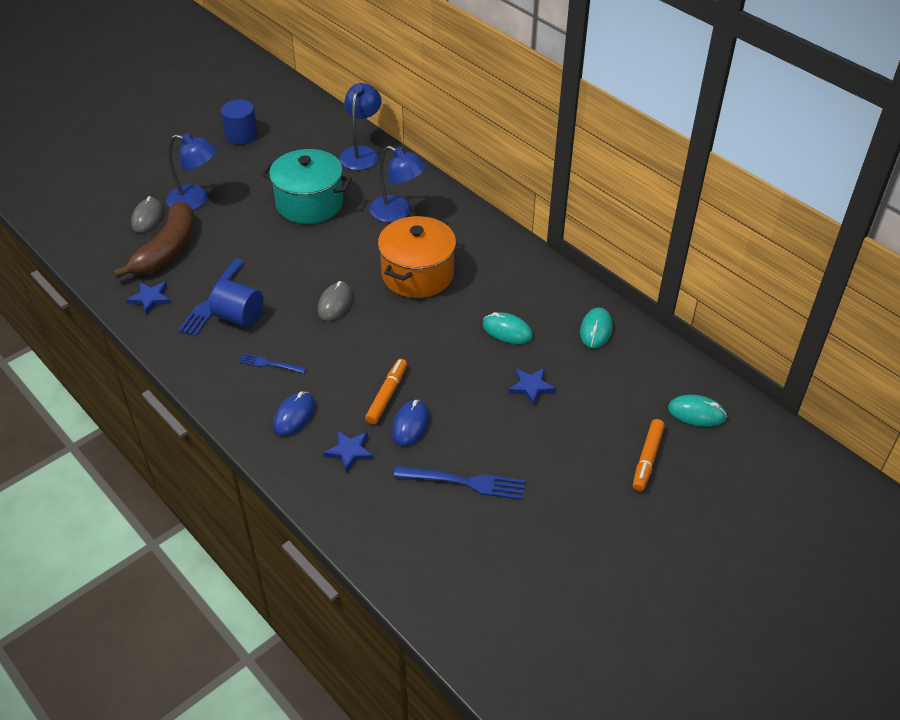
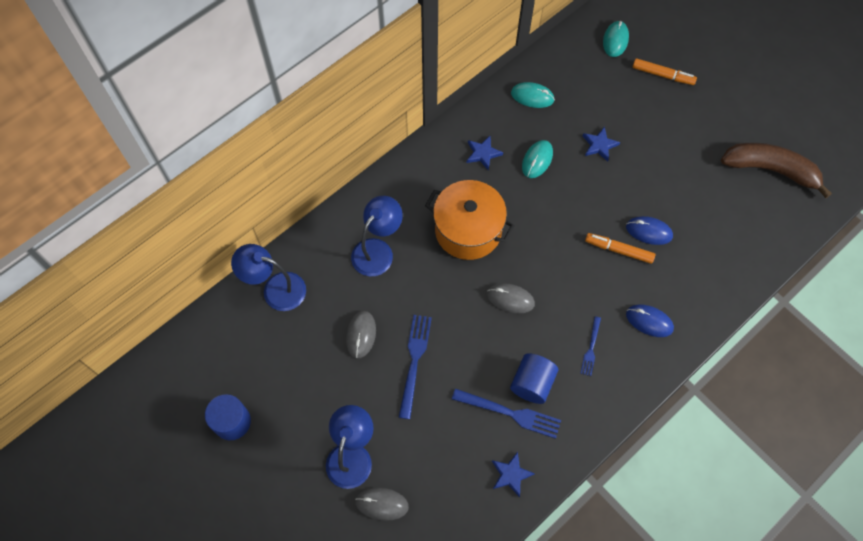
camera: 90 degrees left, 20 degrees up
brown banana [113,202,194,279] -> brown banana moved to [721,143,832,198]
turquoise pot [261,149,352,224] -> grey mouse [346,311,376,358]
blue star [323,431,373,472] -> blue star moved to [467,136,503,171]
blue fork [394,466,525,500] -> blue fork moved to [399,315,432,419]

